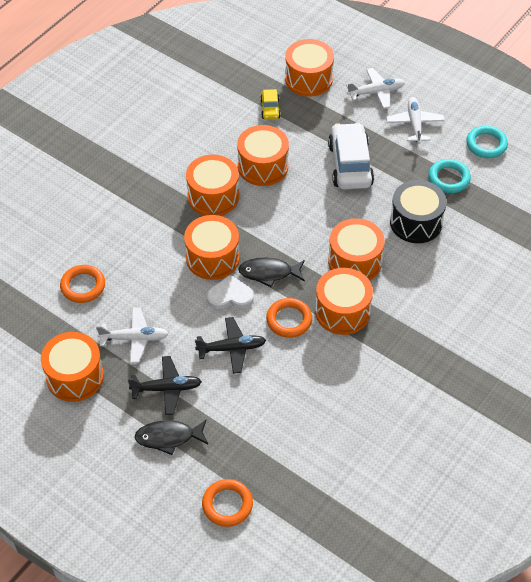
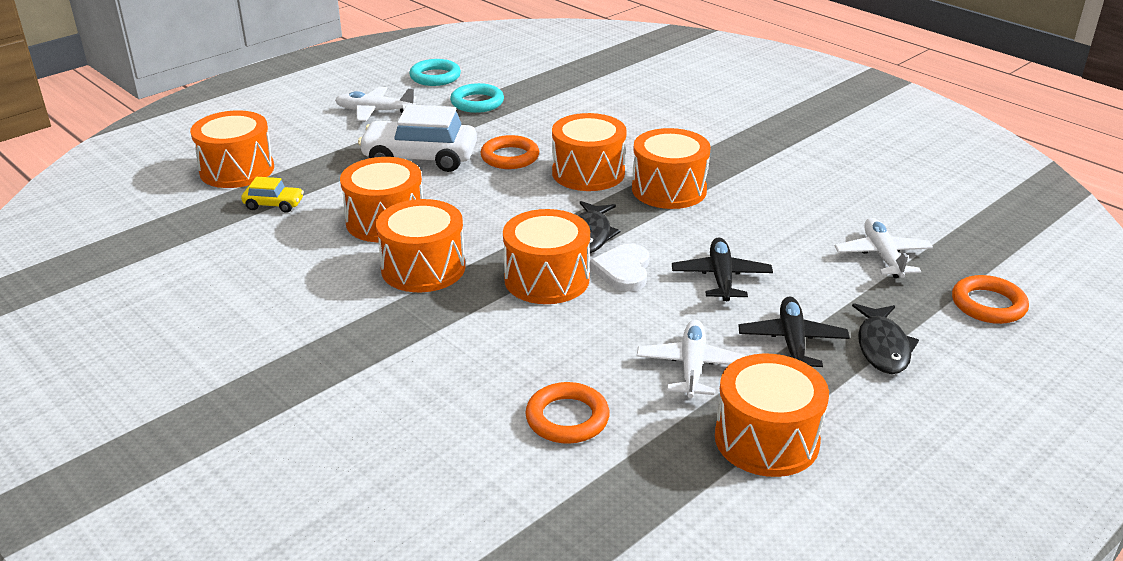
camera: 80 degrees left, 20 degrees down
orange ring [266,298,312,338] -> orange ring moved to [480,135,539,169]
white plane [346,68,405,109] -> white plane moved to [835,218,933,278]
black drum [390,180,447,243] -> none

